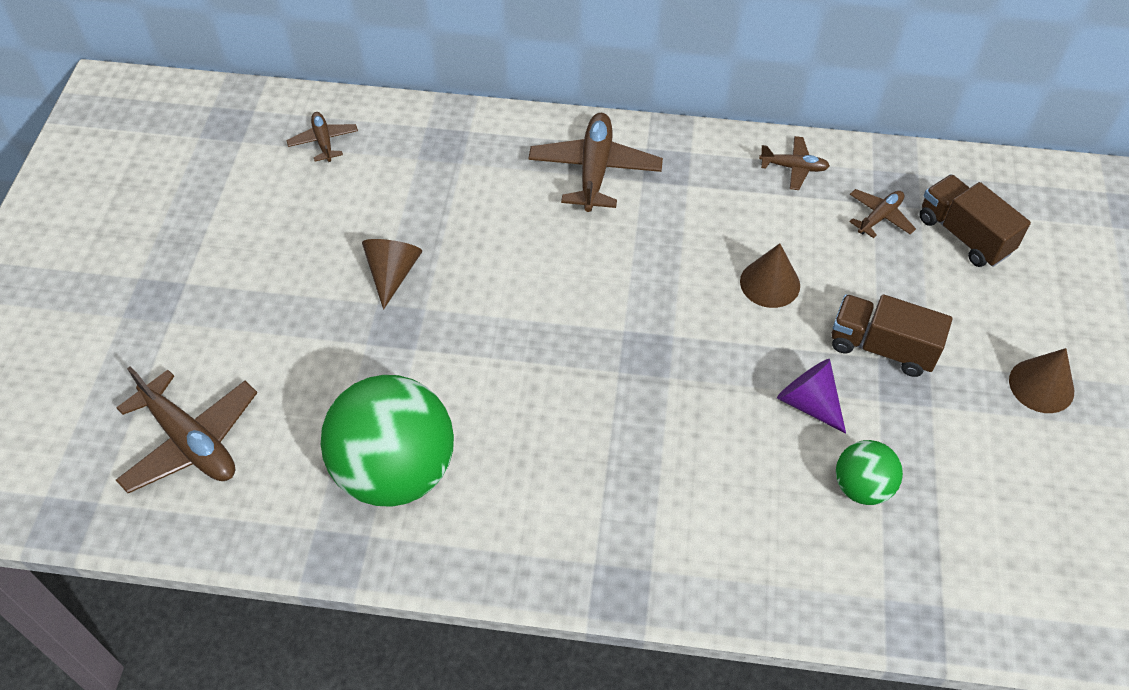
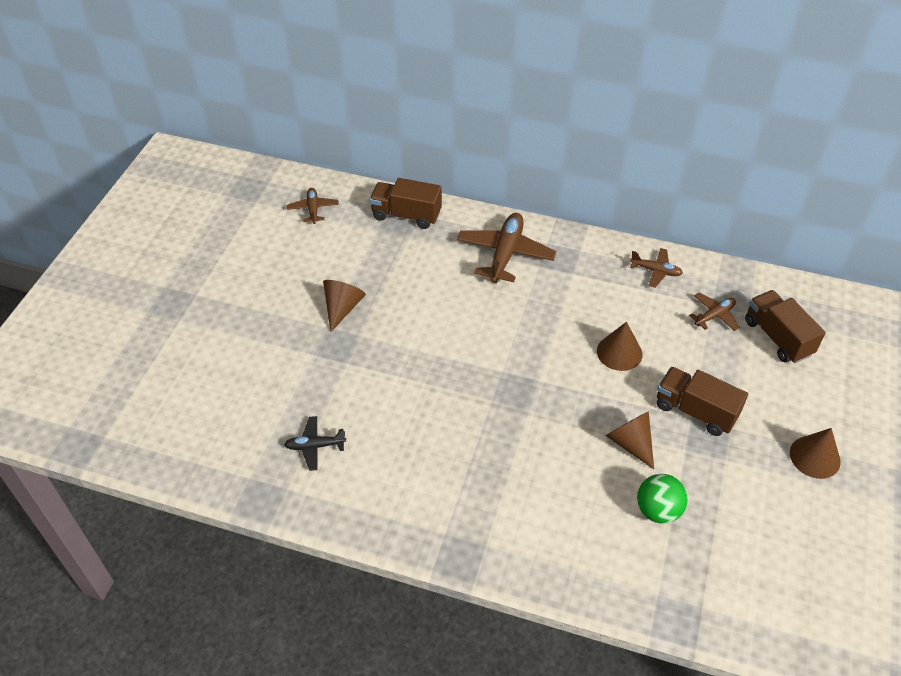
camera: 10 degrees right, 5 degrees down
brown plane [116,366,257,493] -> none
green ball [321,375,454,507] -> black plane [284,416,346,471]
purple cone [777,359,846,434] -> brown cone [605,411,654,469]
none -> brown truck [370,178,442,229]

